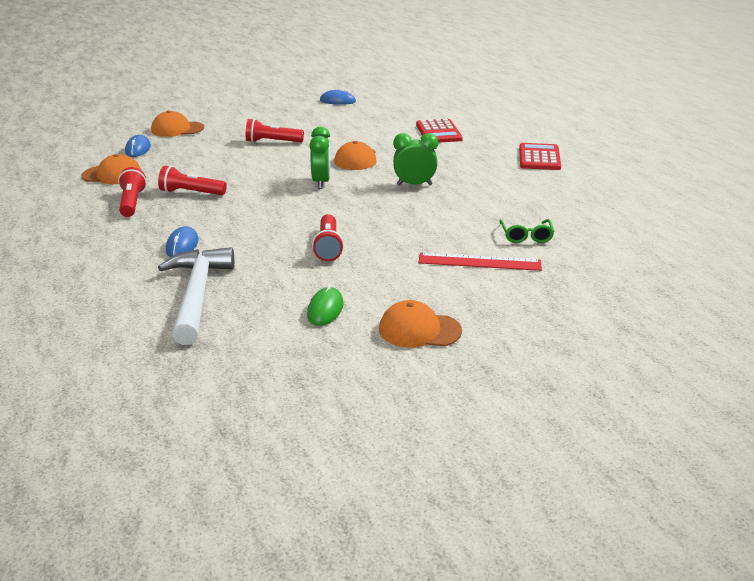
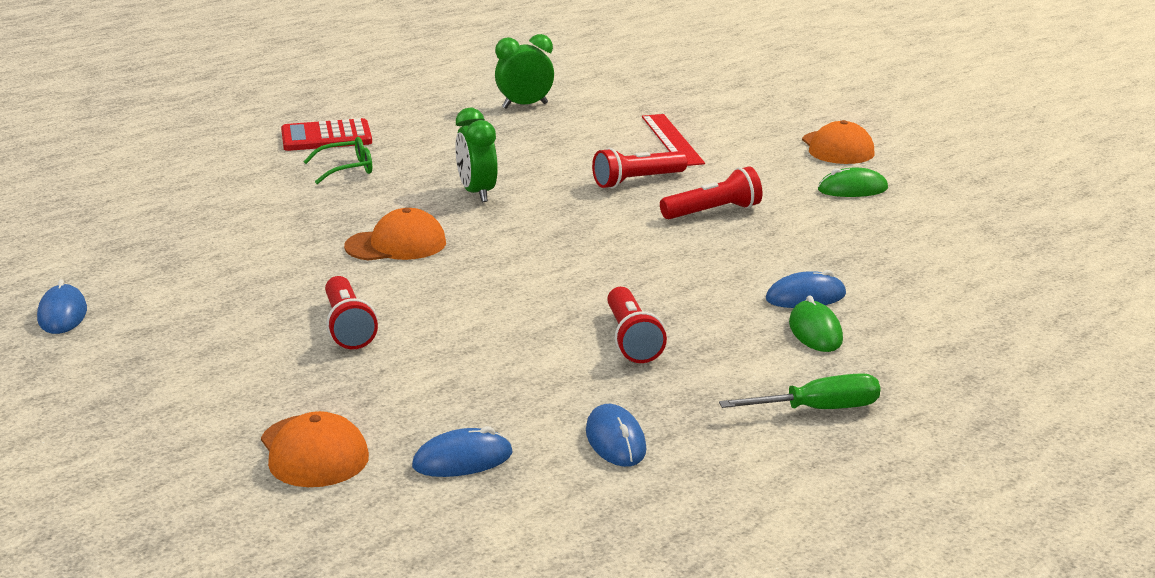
camera: 110 degrees left, 5 degrees down
orange cap [81,154,141,184] -> blue mouse [586,404,646,467]
red flashlight [118,167,147,217] -> red flashlight moved to [592,148,688,189]
white hammer [158,247,234,345] -> none
green clock [309,127,331,189] -> green clock moved to [495,34,554,109]
red calculator [416,119,463,143] -> none
green glasses [499,219,555,243] -> green glasses moved to [303,137,372,184]
none -> green screwdriver [719,373,880,409]
none -> green mouse [789,295,843,352]

